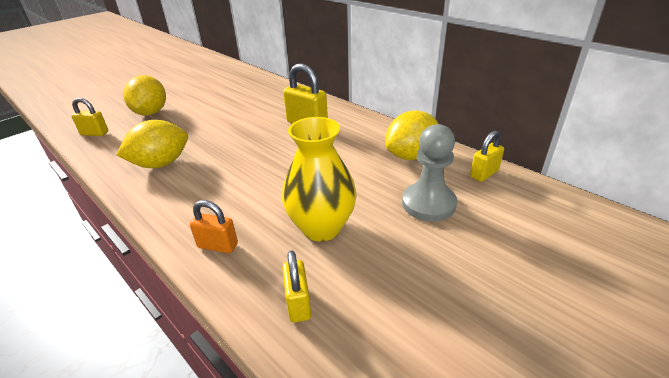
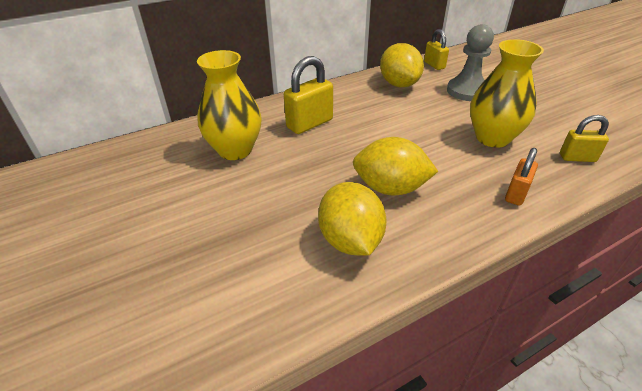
camera: 75 degrees left, 5 degrees up
yellow padlock [72,98,108,136] -> none
yellow lemon [123,75,166,116] -> yellow lemon moved to [353,137,438,195]
none -> yellow vase [197,50,262,160]

